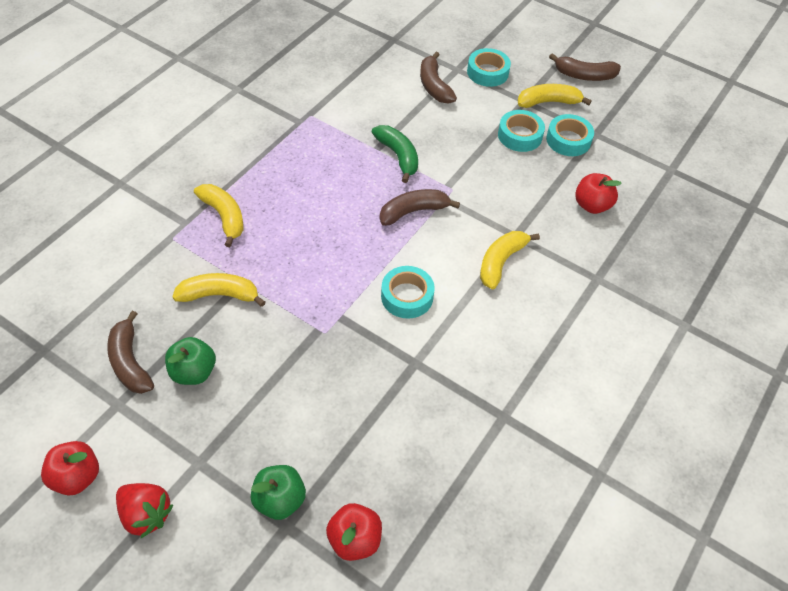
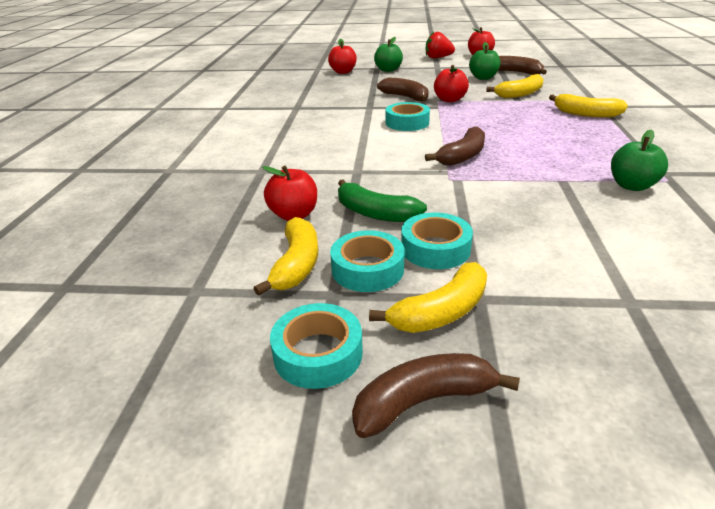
camera: 155 degrees right, 20 degrees down
green banana [372,125,418,183] -> green banana moved to [338,179,427,222]
brown banana [420,52,457,104] -> brown banana moved to [377,78,428,102]
turquoise tape [467,48,511,87] -> turquoise tape moved to [270,303,363,389]
yellow banana [480,231,540,290] -> yellow banana moved to [253,217,318,296]
none -> red apple [434,65,469,102]
none -> green apple [611,130,668,191]

